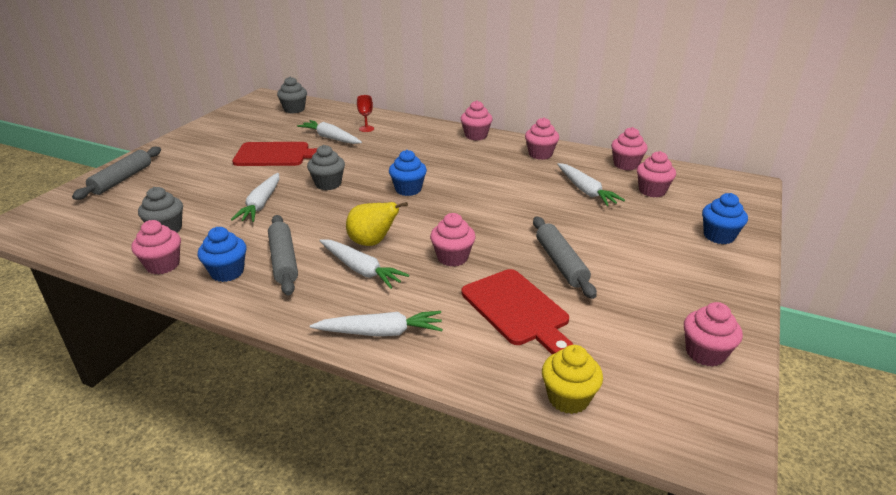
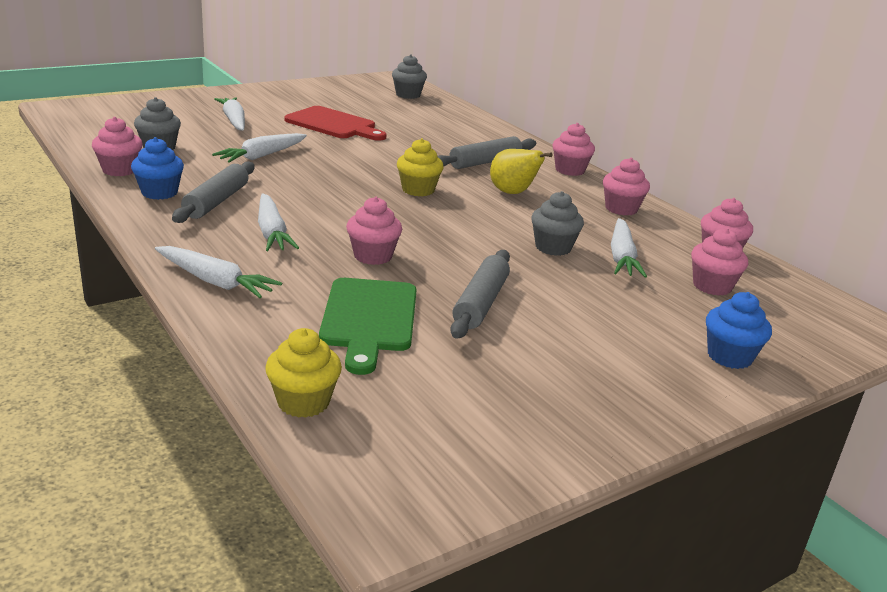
camera: 30 degrees right, 5 degrees down
grey rolling pin [72,147,161,200] -> grey rolling pin moved to [437,136,536,169]
white carrot [297,120,362,144] -> white carrot moved to [214,97,245,130]
grey cupcake [307,145,345,190] -> grey cupcake moved to [531,191,584,256]
yellow pear [346,202,408,246] -> yellow pear moved to [490,149,553,194]
red goblet [357,95,374,132] -> none
blue cupcake [389,150,427,196] -> yellow cupcake [397,138,444,196]
red cutting board [461,269,574,354] -> green cutting board [319,278,417,375]
pink cupcake [684,302,743,367] -> none

